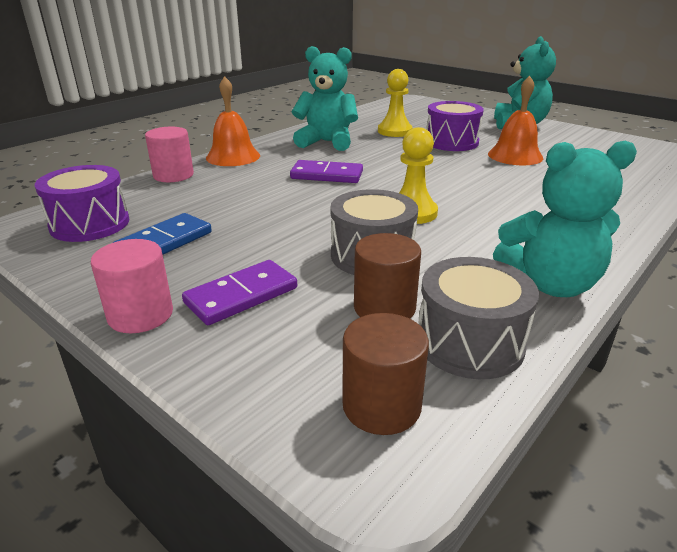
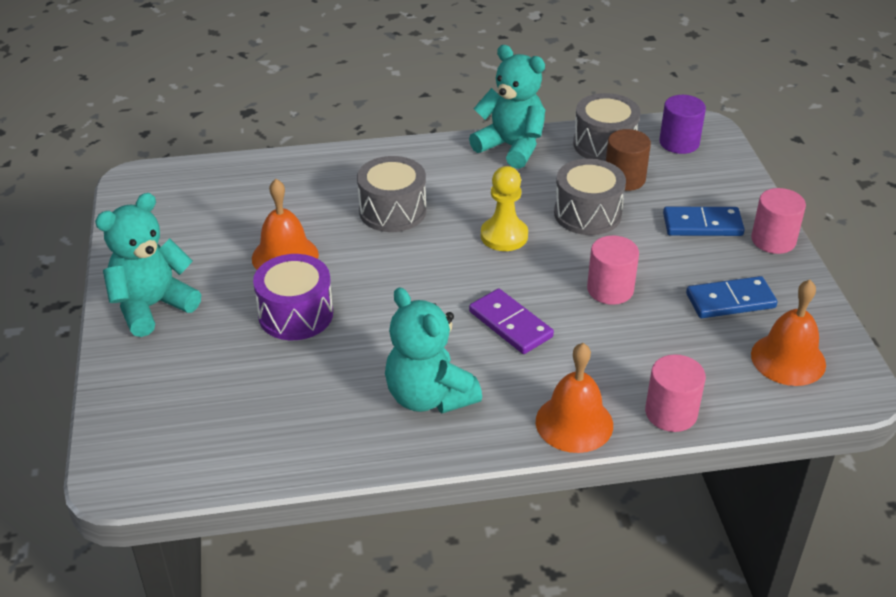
camera: 140 degrees left, 10 degrees up
purple drum [35,165,130,242] -> orange bell [751,280,826,386]
purple domino [182,260,297,325] -> blue domino [663,207,745,236]
brown cylinder [342,313,429,435] -> purple cylinder [659,95,706,154]
yellow pawn [378,69,413,137] -> none
none -> grey drum [357,156,426,232]
none -> pink cylinder [587,235,639,305]

